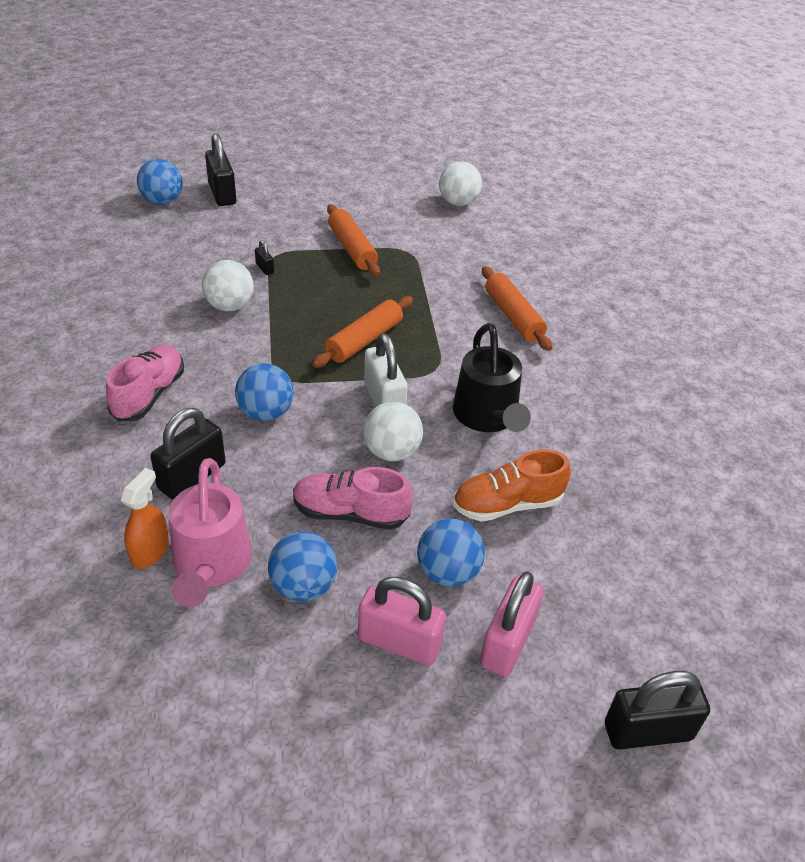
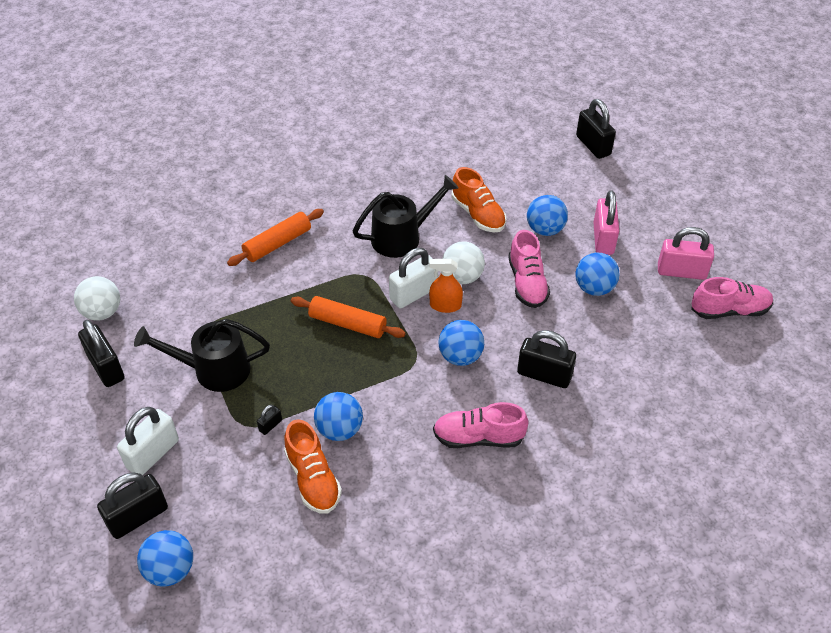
camera: 105 degrees left, 5 degrees up
orange spray bottle [121,468,169,569] -> orange spray bottle moved to [429,259,463,313]
pink watering can [169,458,252,607] -> none
white ball [202,260,254,311] -> blue ball [314,392,363,441]
orange rolling pin [327,205,380,276] -> black watering can [134,319,270,392]
pink padlock [480,571,544,677] -> pink padlock moved to [658,227,714,280]
none -> black padlock [78,320,124,387]
none -> white padlock [117,407,179,475]
none -> orange shoe [284,419,342,514]
none -> pink shoe [691,277,773,319]

